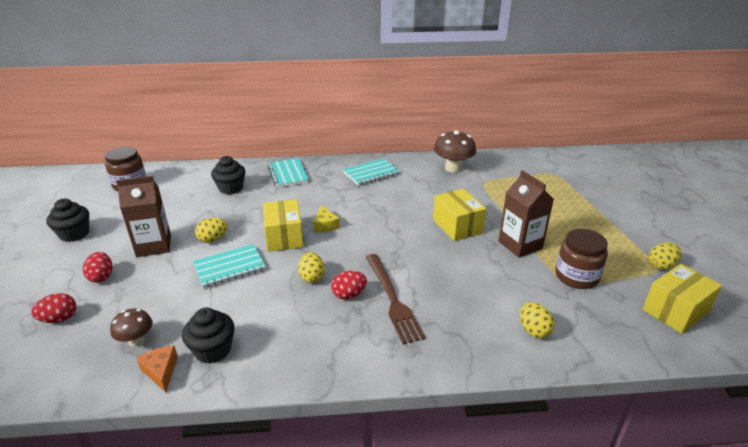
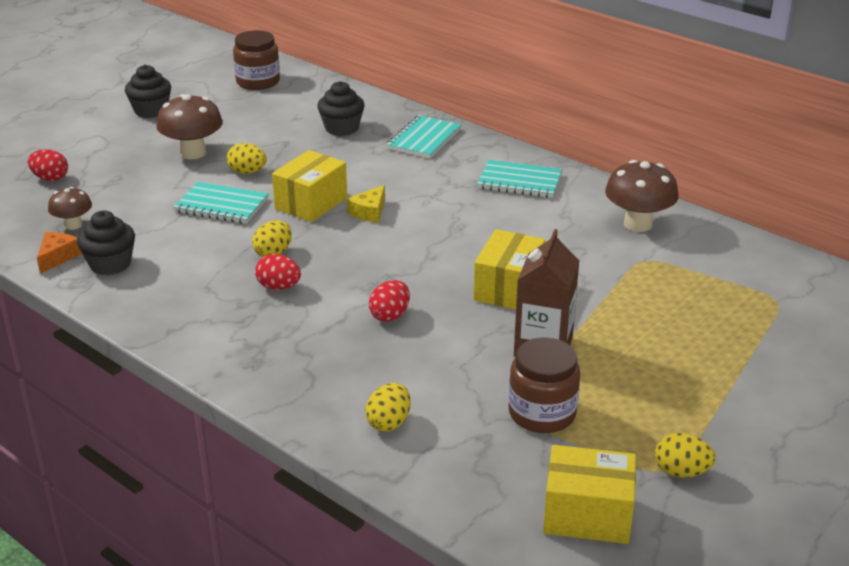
camera: 45 degrees right, 0 degrees up
red egg [83,252,112,283] -> red egg moved to [369,280,410,322]
brown carton [116,176,171,257] -> brown mushroom [156,94,223,159]
brown fork [366,254,426,344] -> none

